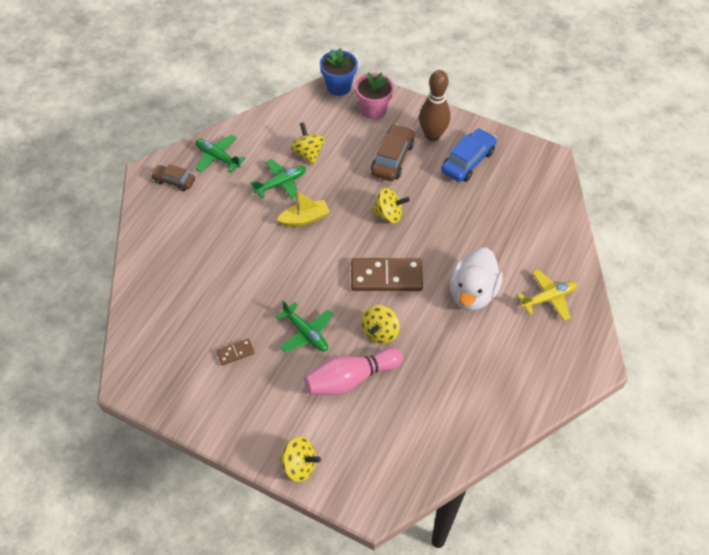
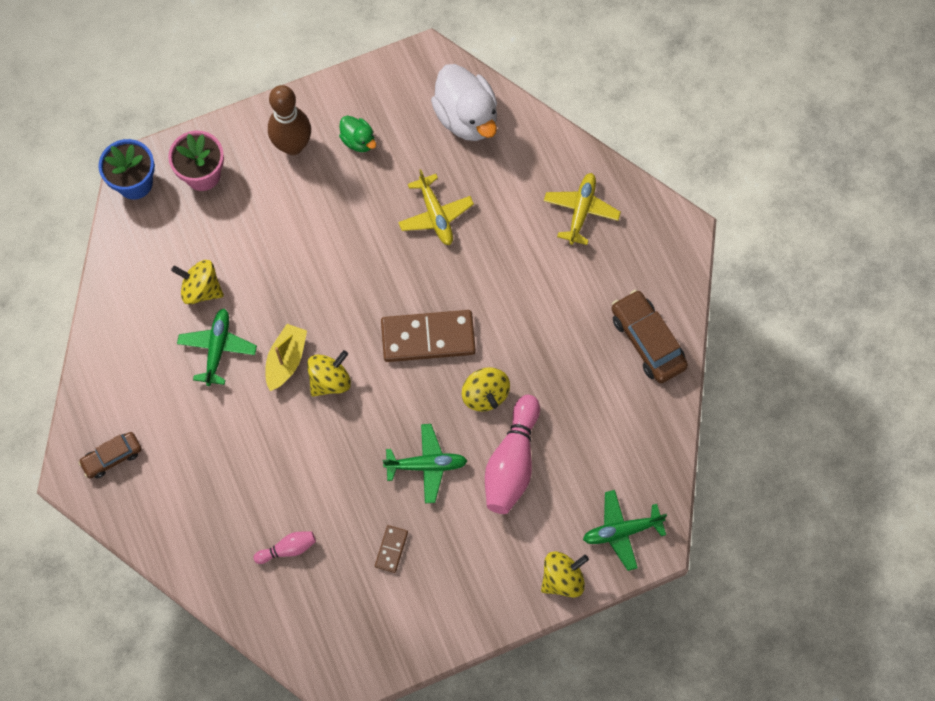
camera: 50 degrees left, 15 degrees up
green plane [195,135,245,173] -> green plane moved to [583,490,667,571]
brown domino [351,258,423,291] -> brown domino turned 45 degrees clockwise [381,310,476,362]
brown car [371,124,414,181] -> brown car moved to [612,290,688,383]
yellow spinning top [371,188,410,223] -> yellow spinning top moved to [307,350,351,397]
blue car [441,128,497,182] -> green duck [339,116,376,152]
white duck [450,248,503,311] -> white duck moved to [431,64,497,141]
none -> pink bowling pin [253,531,316,564]
none -> yellow plane [398,169,474,245]

